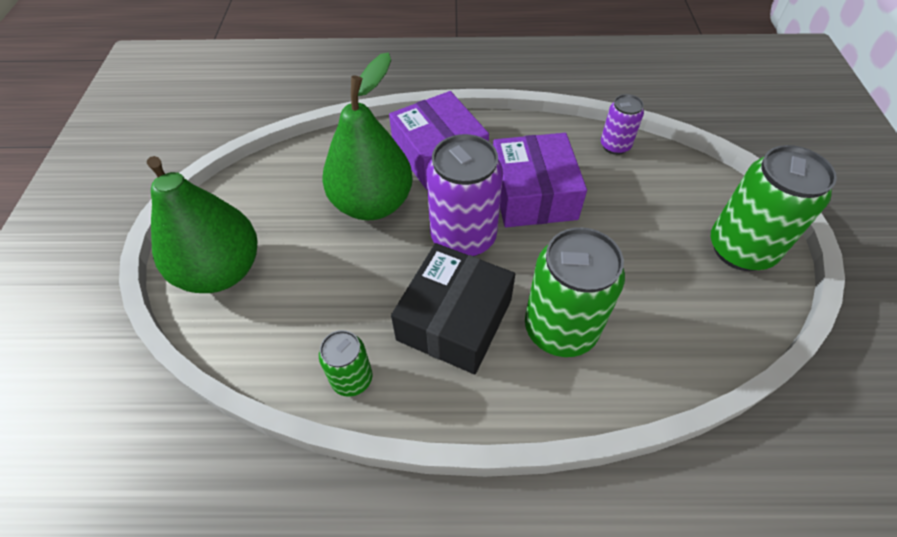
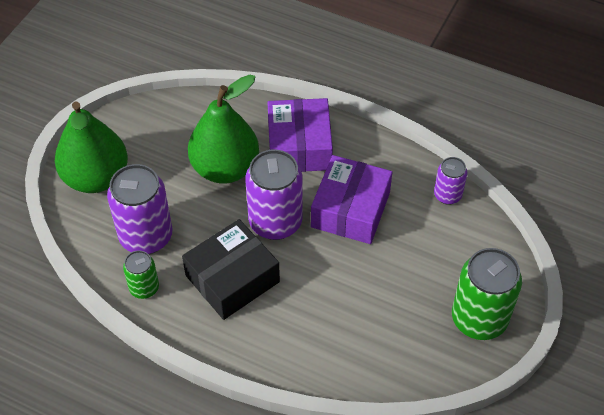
camera: 25 degrees right, 0 degrees up
green can [525,227,625,357] -> none
none -> purple can [107,164,173,254]

